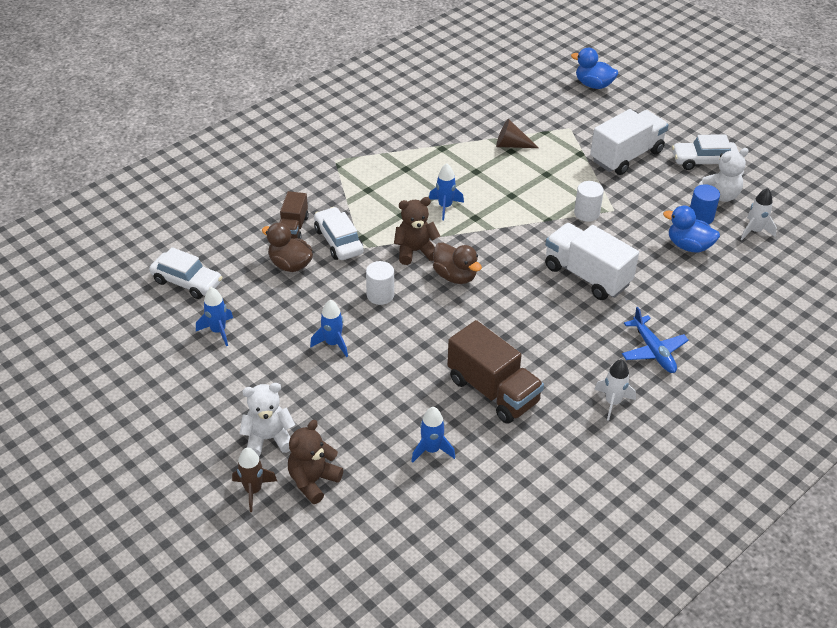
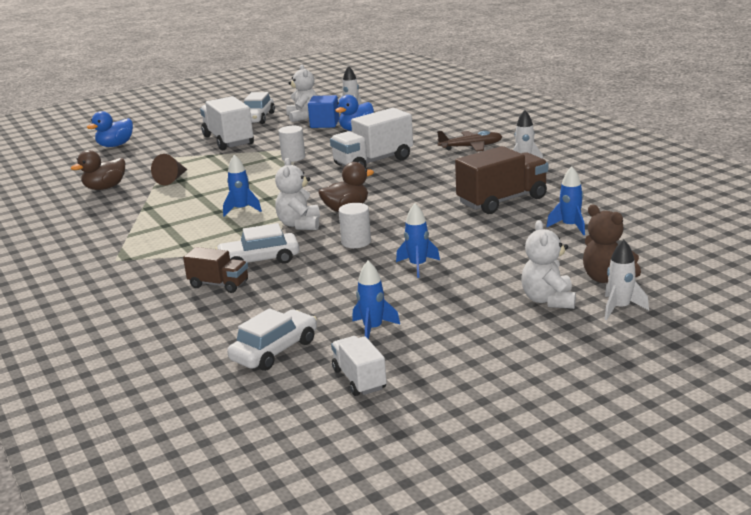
camera: 75 degrees left, 20 degrees down
brown rocket [232,447,277,512] -> white rocket [604,239,649,320]
brown duck [262,223,313,272] -> brown duck moved to [71,150,126,190]
brown teddy bear [394,197,440,265] -> white teddy bear [275,158,320,230]
blue plane [622,307,689,373] -> brown plane [437,131,503,152]
blue cylinder [690,184,720,224] -> blue cube [308,95,339,128]
none -> white truck [331,336,387,396]

